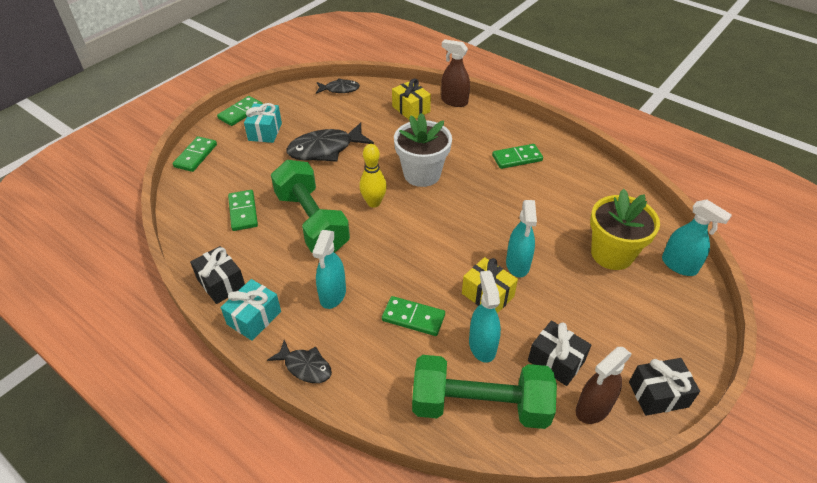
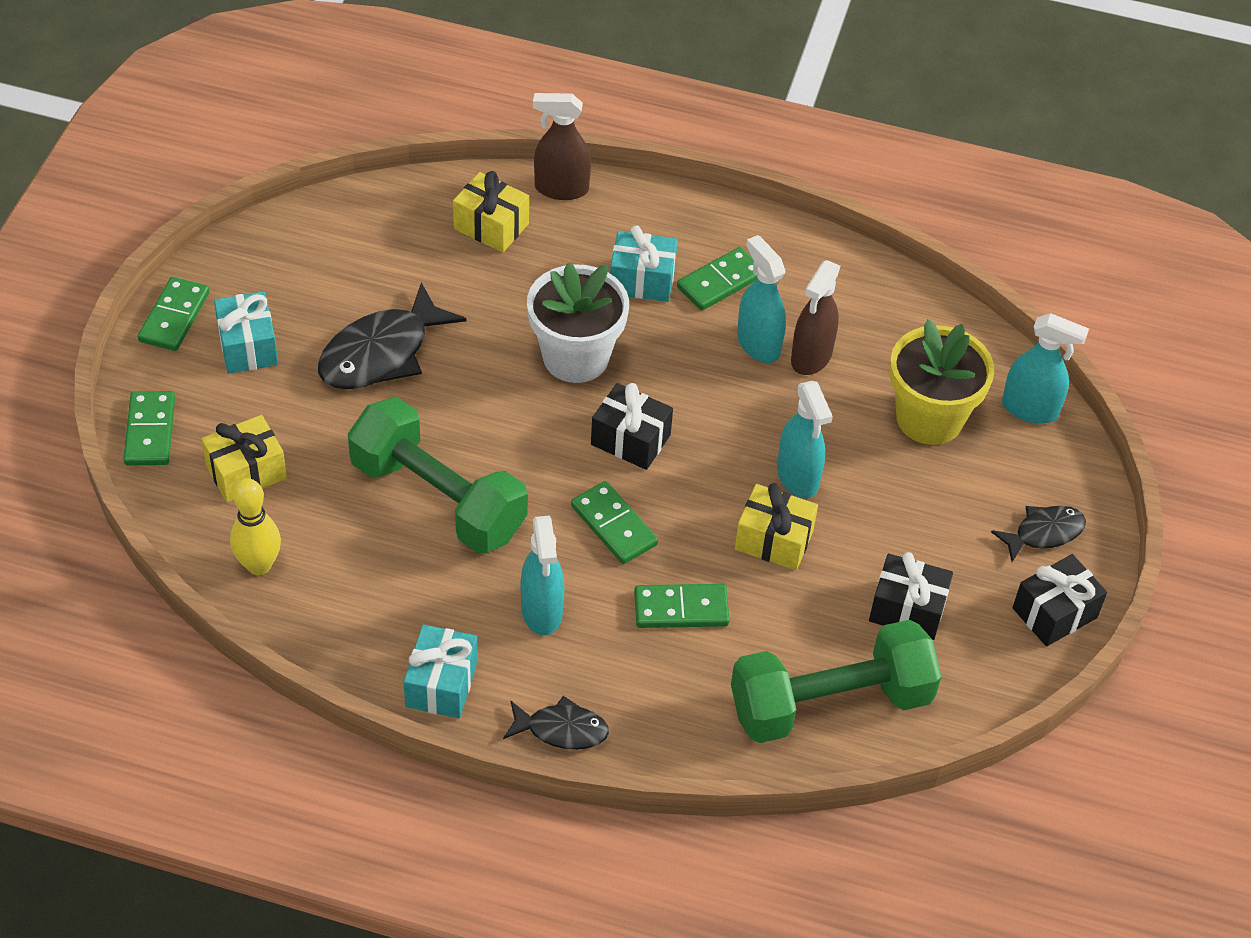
camera: 25 degrees left, 5 degrees up
black gift [190,246,245,304] -> black gift moved to [591,383,673,470]
green domino [228,190,258,231] -> green domino moved to [571,481,658,564]
black fish [316,78,360,94] -> black fish moved to [991,506,1086,562]
yellow bowling pin [359,144,387,208] -> yellow bowling pin moved to [230,478,281,575]
turquoise spray bottle [469,270,501,363] -> turquoise spray bottle moved to [737,235,786,363]
brown spray bottle [576,347,632,424] -> brown spray bottle moved to [791,260,840,375]
none -> yellow gift [201,415,287,502]
none -> turquoise gift [610,225,678,302]

